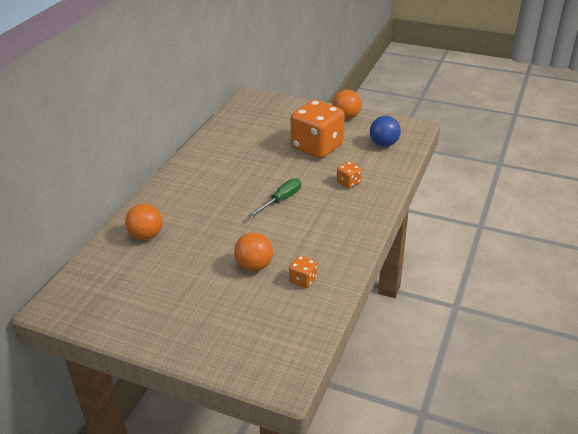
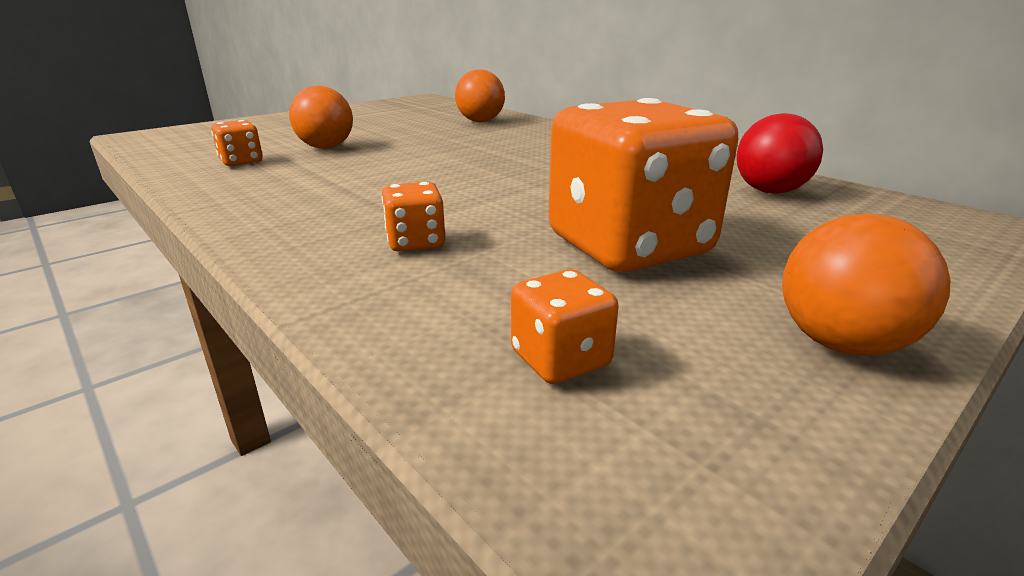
camera: 115 degrees right, 10 degrees down
green screwdriver [248,178,301,218] -> none
blue ball [370,116,401,147] -> orange dice [511,269,619,384]
none -> red ball [737,113,823,194]

